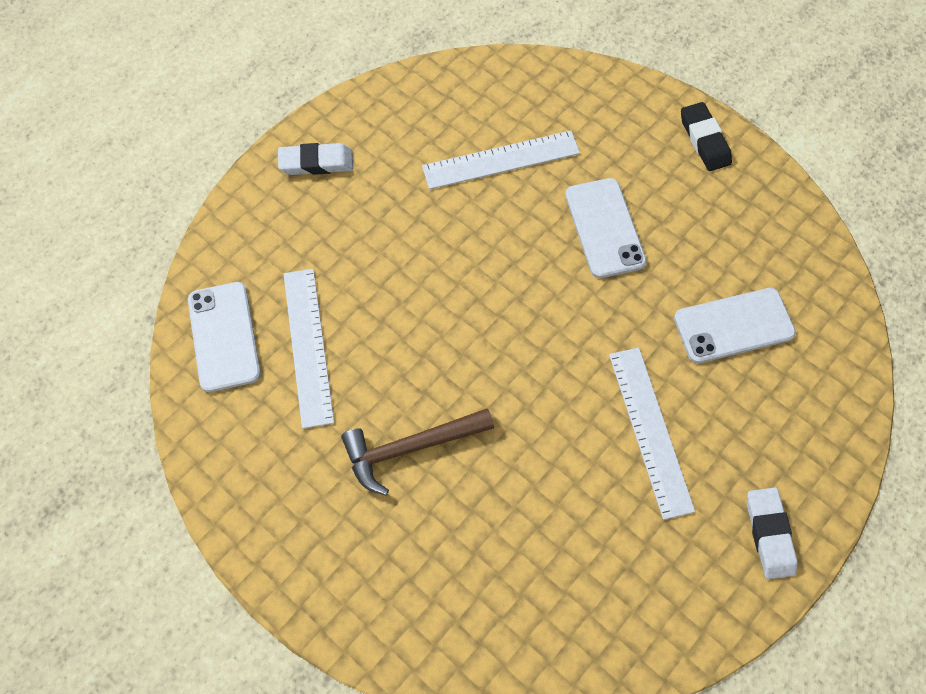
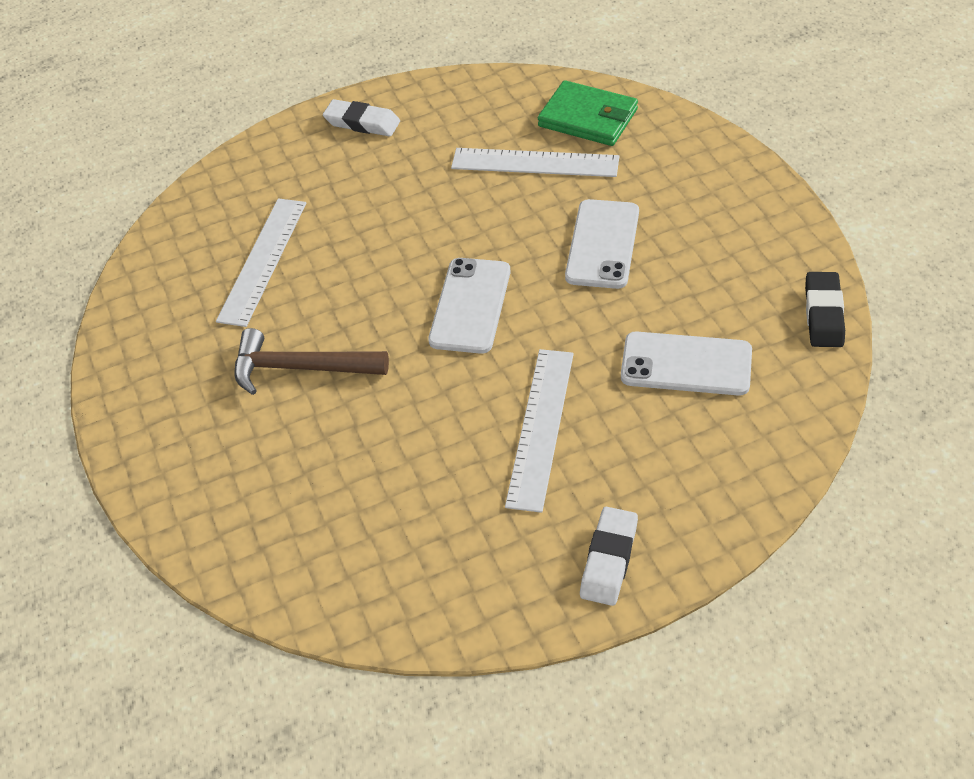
camera: 30 degrees right, 15 degrees down
white phone [188,282,261,392] -> white phone moved to [428,258,511,354]
black eraser [681,102,732,171] -> black eraser moved to [805,272,845,347]
none -> green wallet [538,80,638,146]

